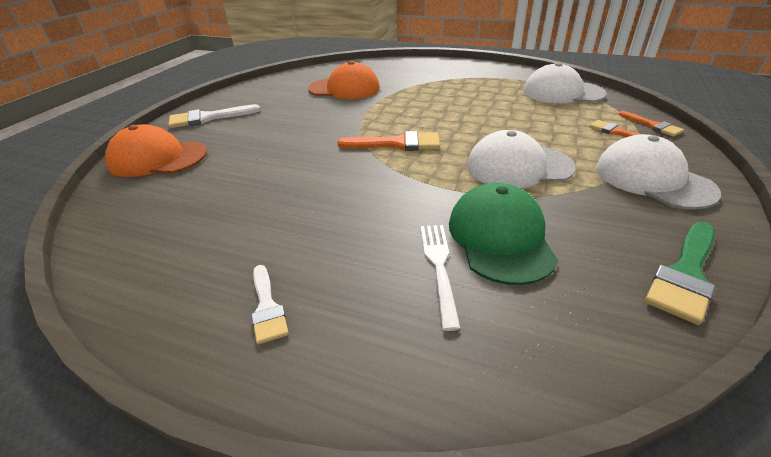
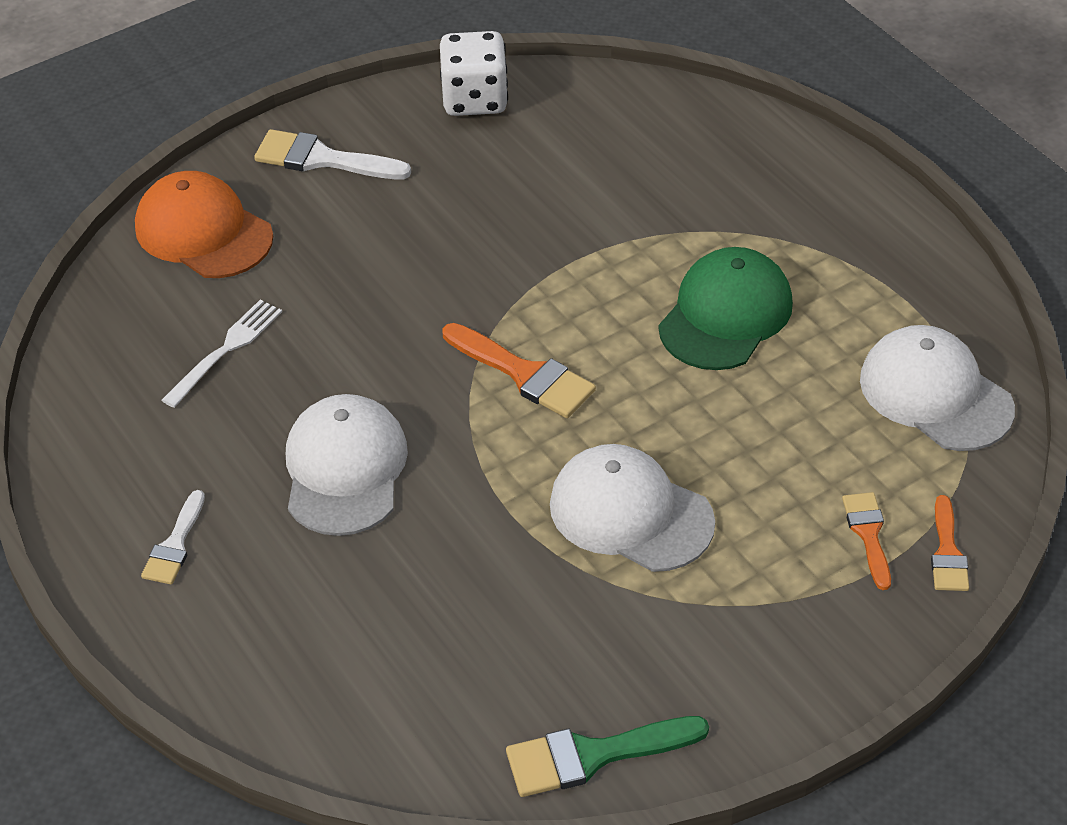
camera: 35 degrees right, 10 degrees up
orange cap [308,61,380,99] -> none
white fork [420,225,461,331] -> white fork moved to [162,300,282,408]
green cap [449,182,558,285] -> green cap moved to [658,247,793,370]
white cap [596,134,721,210] -> white cap moved to [286,394,408,536]
none -> white dice [440,31,508,116]

